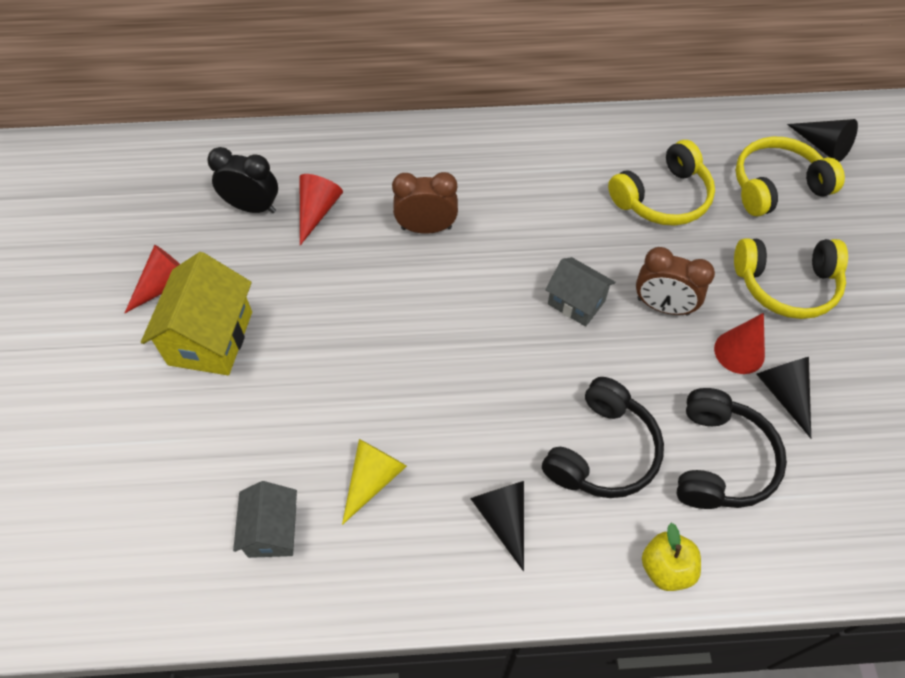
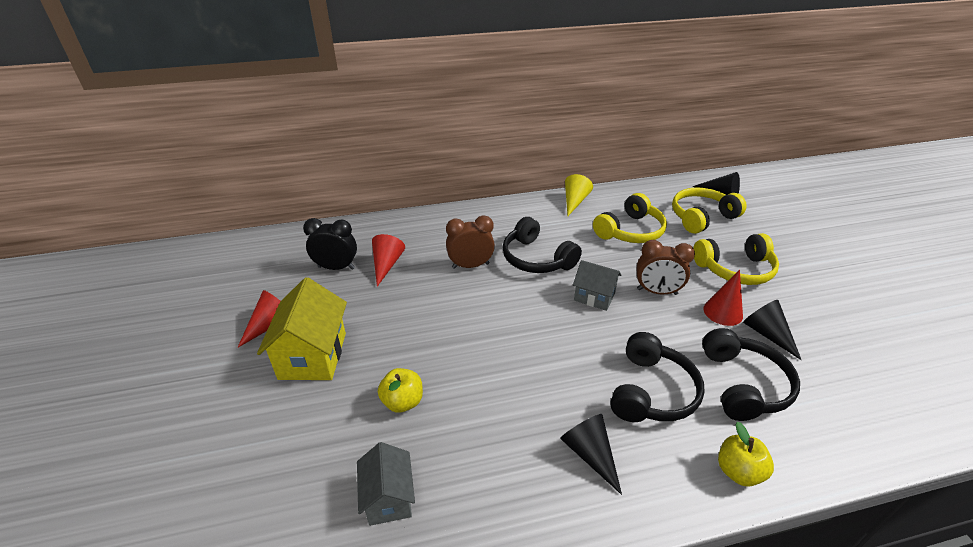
camera: 10 degrees left, 20 degrees down
yellow cone [342,439,407,525] -> yellow cone moved to [565,174,593,216]
none -> yellow apple [378,368,423,413]
none -> black headphones [502,217,582,273]

